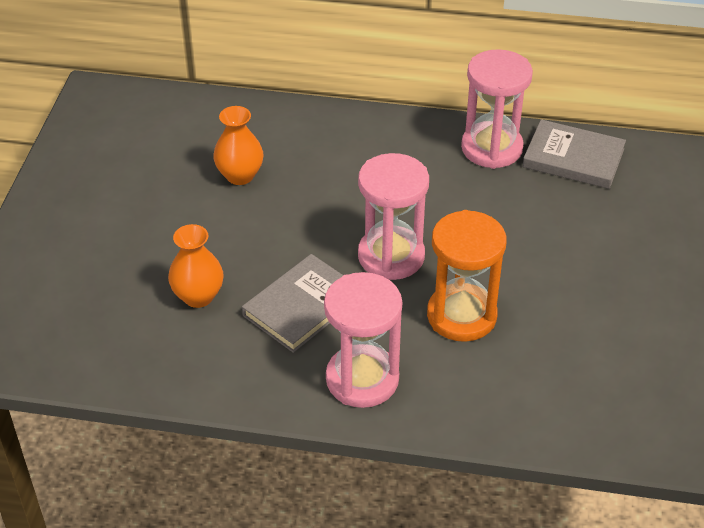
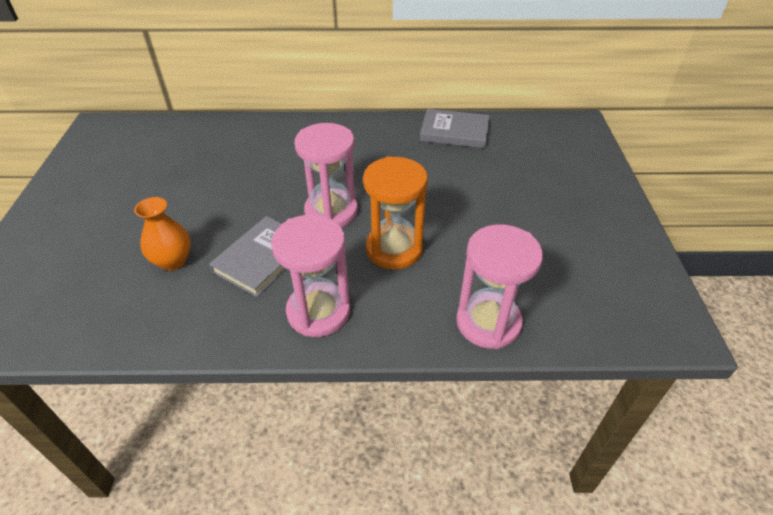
camera: 10 degrees left, 0 degrees up
orange vase [213,106,263,185] -> none
pink hourglass [461,49,533,169] -> pink hourglass moved to [456,225,543,349]

